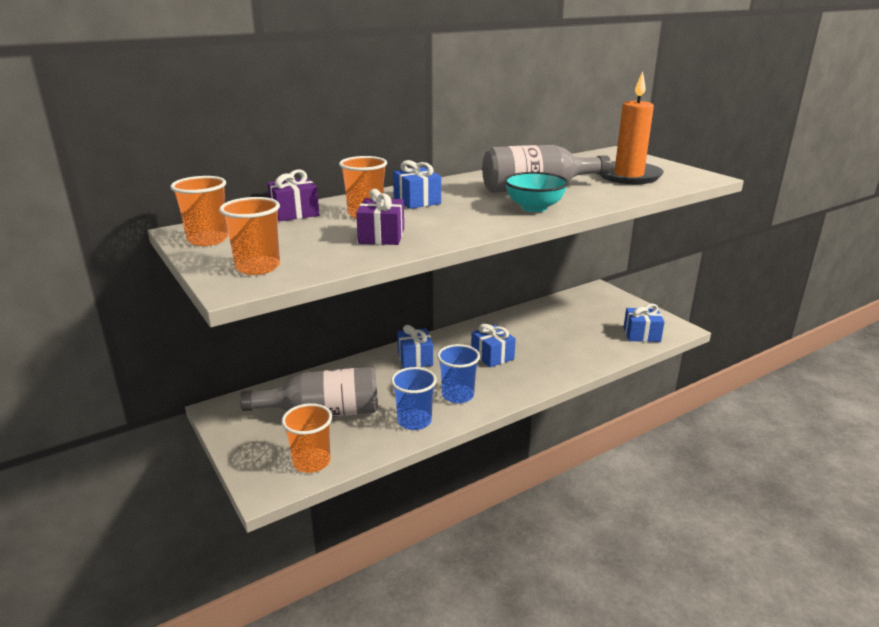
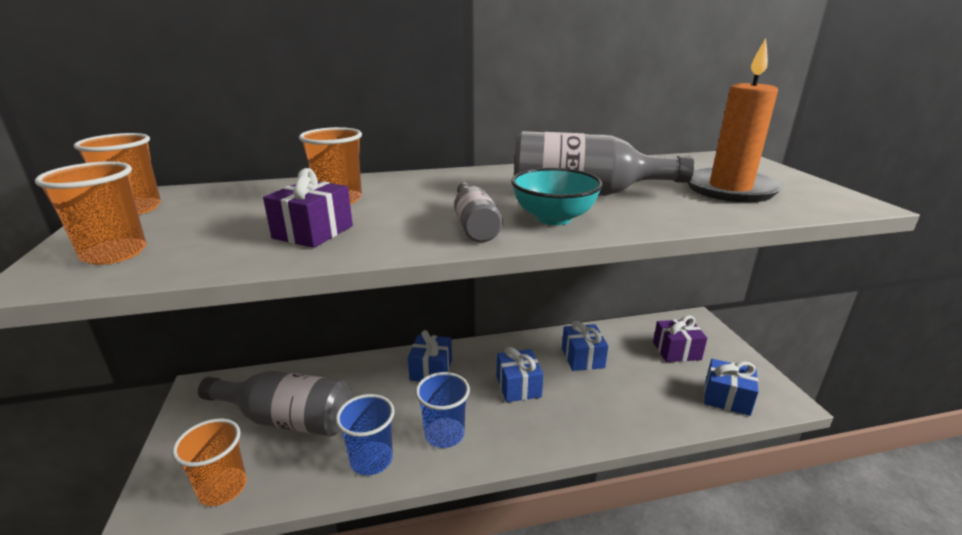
camera: 20 degrees right, 0 degrees up
purple gift [267,169,319,221] -> purple gift moved to [653,316,707,362]
blue gift [393,160,441,209] -> blue gift moved to [562,321,608,371]
none -> grey bottle [454,182,503,242]

